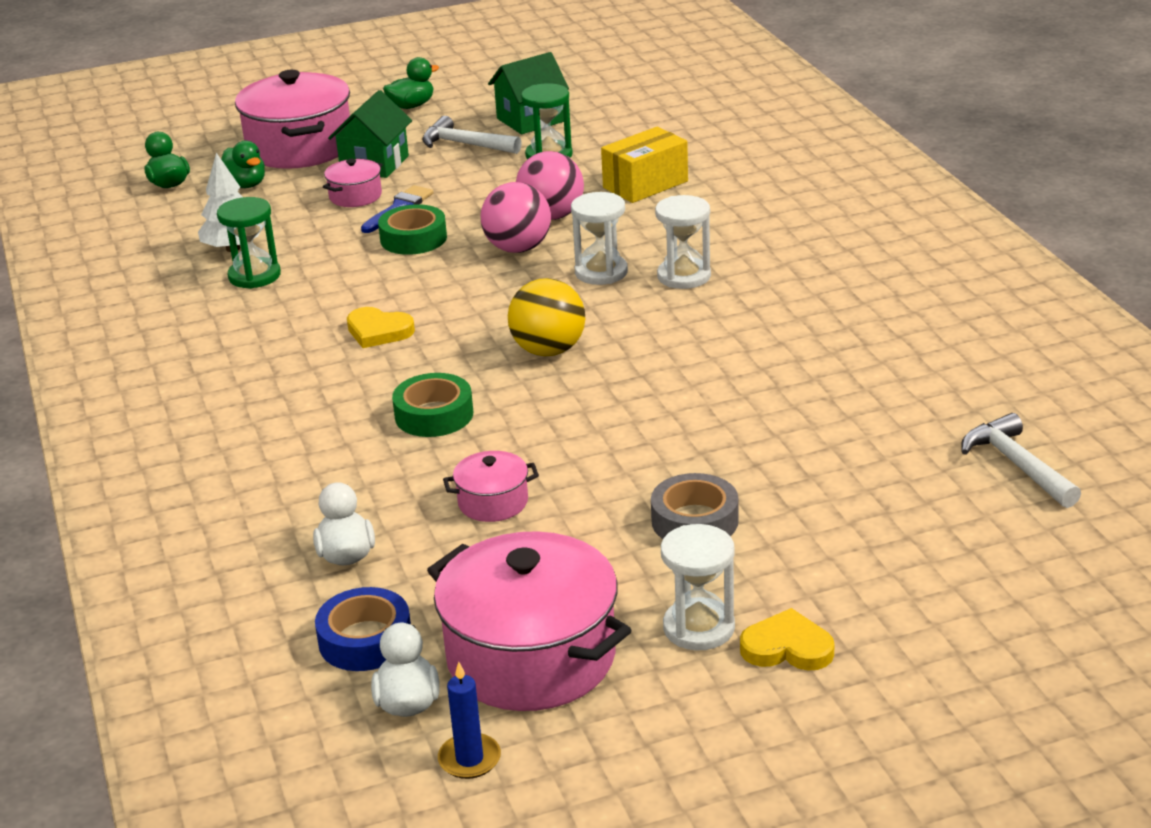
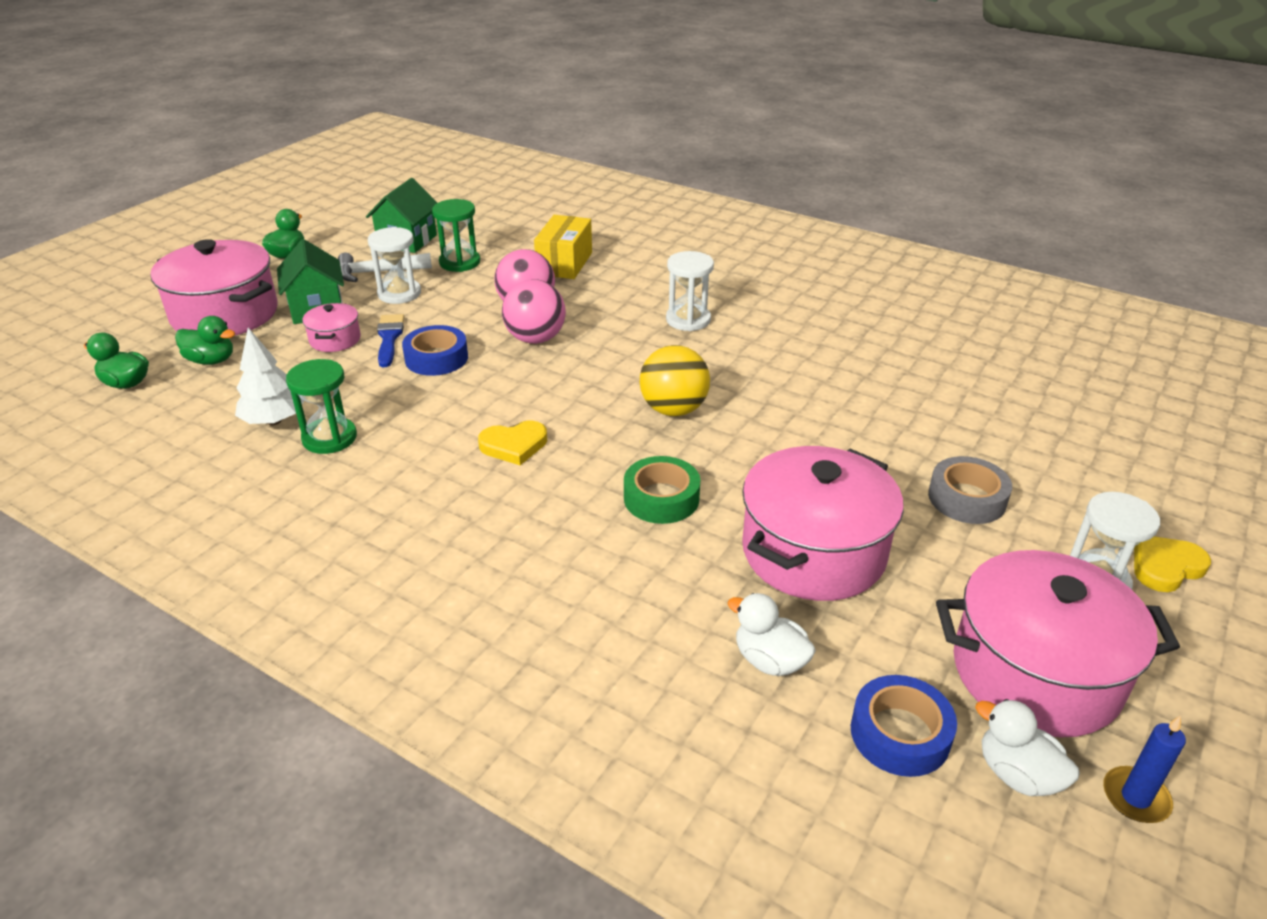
camera: 40 degrees left, 5 degrees up
green tape [378,204,447,255] -> blue tape [402,325,468,376]
pink pot [443,451,539,522] -> pink pot [742,446,904,601], size x2.13
white hourglass [571,192,628,285] -> white hourglass moved to [368,227,421,304]
white hammer [961,413,1081,508] -> none

